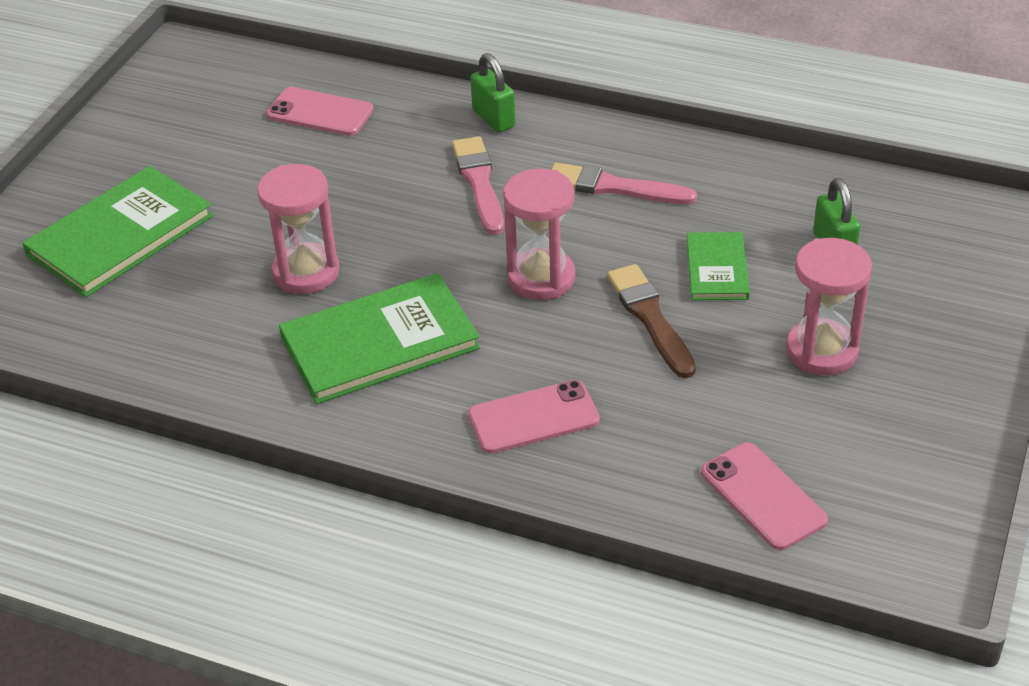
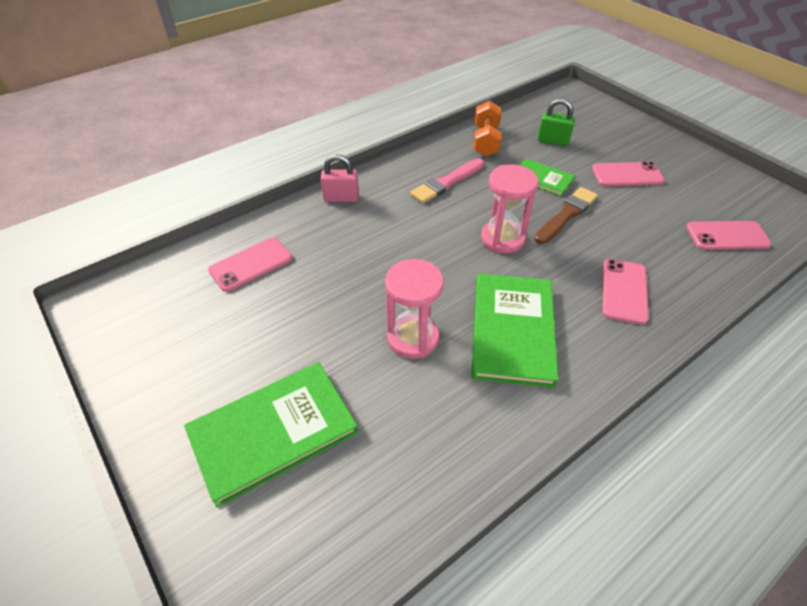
camera: 60 degrees left, 5 degrees up
green book [22,166,213,297] -> green book turned 75 degrees clockwise [184,362,358,507]
pink brush [452,136,504,235] -> none
green padlock [470,53,516,133] -> pink padlock [321,154,359,202]
brown brush [607,264,696,378] -> brown brush turned 120 degrees clockwise [534,187,598,244]
pink hourglass [786,238,872,375] -> pink phone [592,162,665,186]
none -> orange dumbbell [474,100,502,157]

